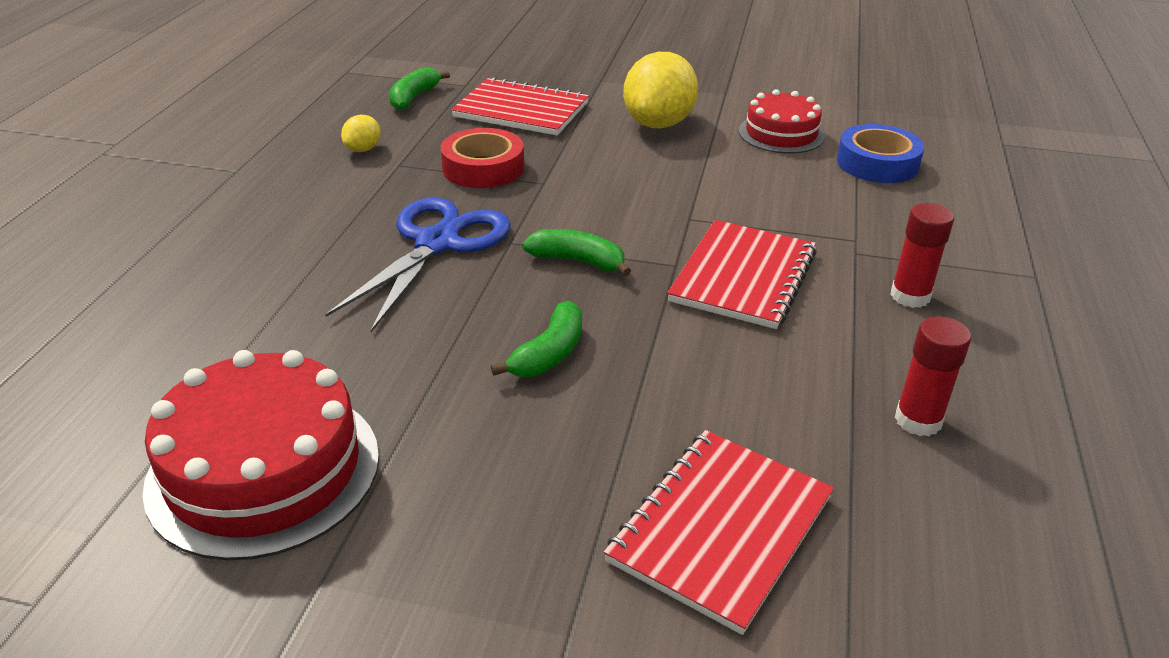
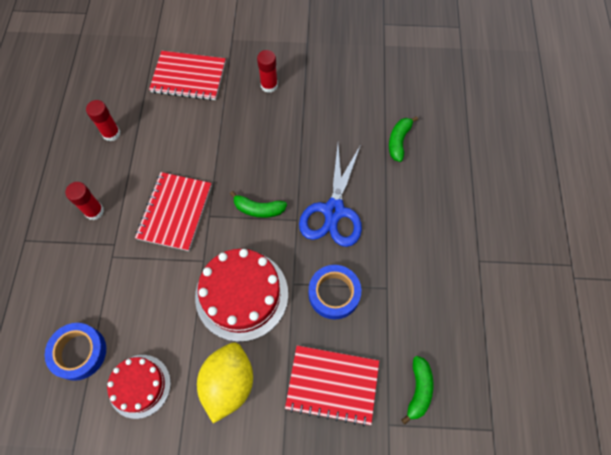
camera: 170 degrees right, 30 degrees up
red cake [142,350,379,560] -> red cake moved to [195,249,288,342]
yellow lemon [341,115,381,152] -> none
red tape [440,128,524,188] -> blue tape [309,265,361,319]
green banana [491,301,582,377] -> green banana moved to [389,116,418,162]
red notebook [604,430,834,635] -> red notebook turned 75 degrees clockwise [149,51,226,101]
none -> red glue stick [257,50,278,93]

